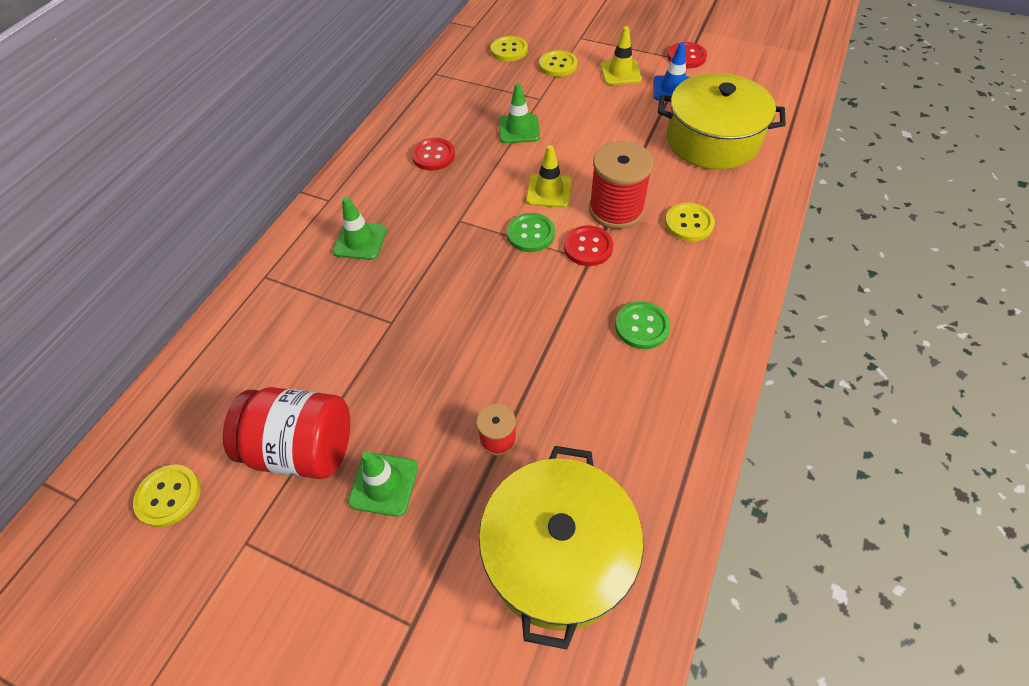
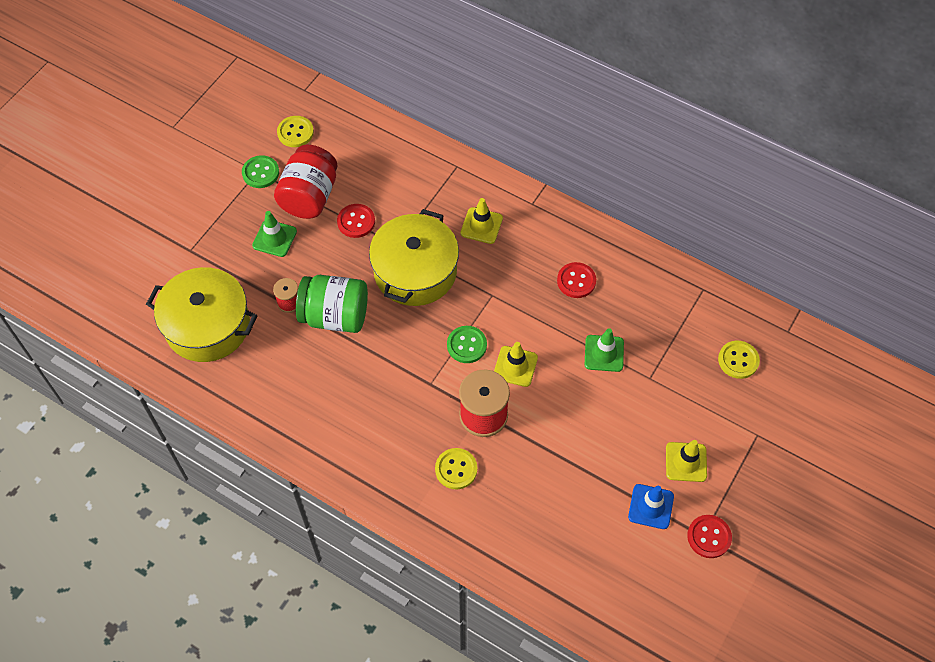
camera: 95 degrees right, 5 degrees up
green traffic cone [333,197,387,260] -> yellow traffic cone [461,198,503,244]
yellow button [539,50,577,77] -> none
red button [564,226,613,266] -> red button moved to [337,204,375,238]
green button [615,302,670,349] -> green button moved to [242,155,279,188]
yellow pot [658,73,786,170] -> yellow pot moved to [369,209,459,306]
none -> green jar [296,275,368,333]

